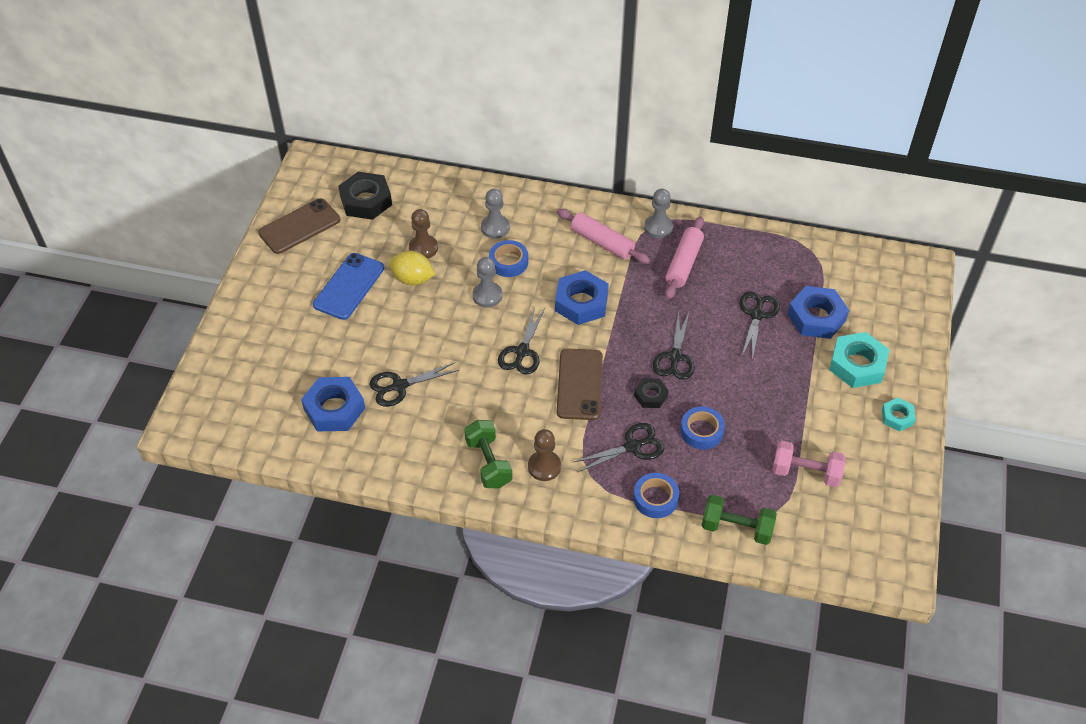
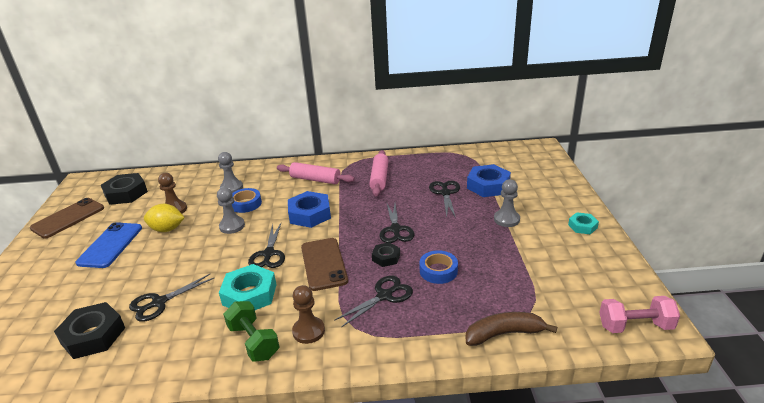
camera: 15 degrees left, 20 degrees down
blue nut [301,377,365,432] -> black nut [54,302,125,359]
blue tape [633,473,679,518] -> none
grey pawn [644,189,673,238] -> grey pawn moved to [494,179,520,227]
green dumbbell [702,495,777,545] -> brown banana [466,312,557,346]
pink dumbbell [772,441,845,487] -> pink dumbbell moved to [599,296,680,333]
turquoise nut [829,332,890,388] -> turquoise nut moved to [219,264,277,310]

